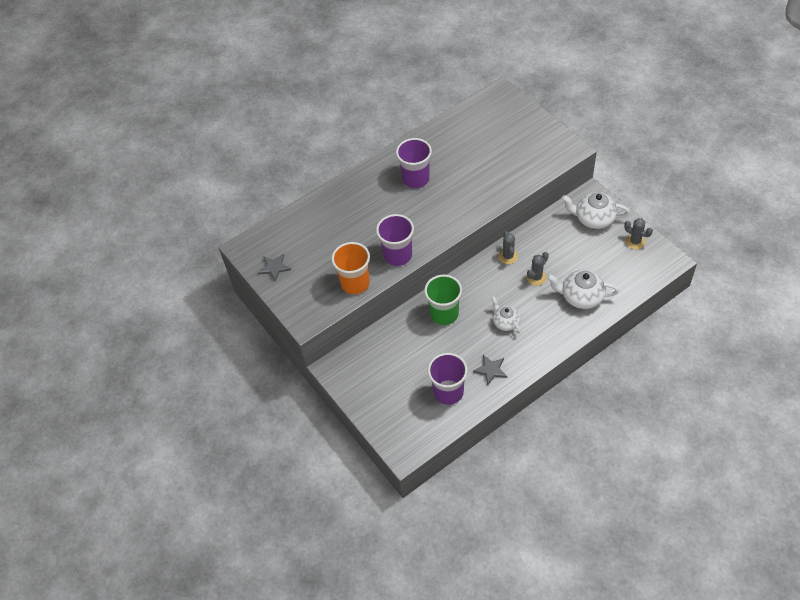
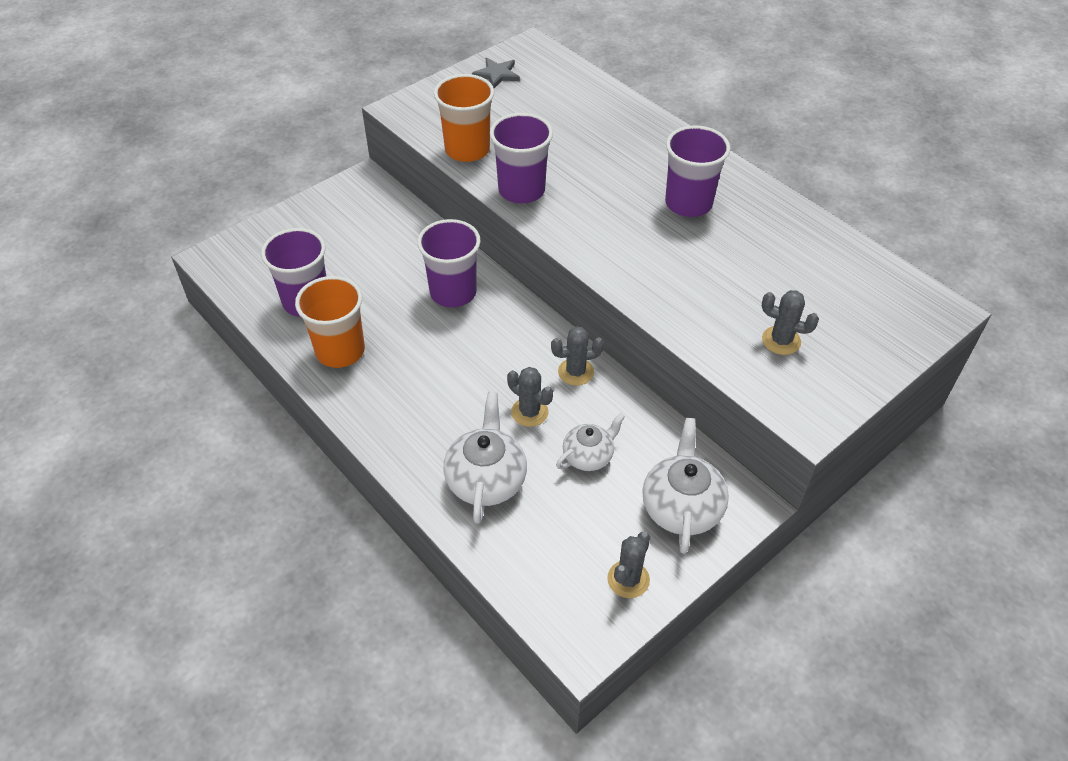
camera: 80 degrees right, 5 degrees down
green cup [424,275,462,325] -> purple cup [417,219,481,307]
grey star [473,355,507,385] -> orange cup [295,276,365,368]
white teapot [491,296,520,333] -> white teapot moved to [556,413,625,471]
none -> grey cactus [762,290,819,355]

